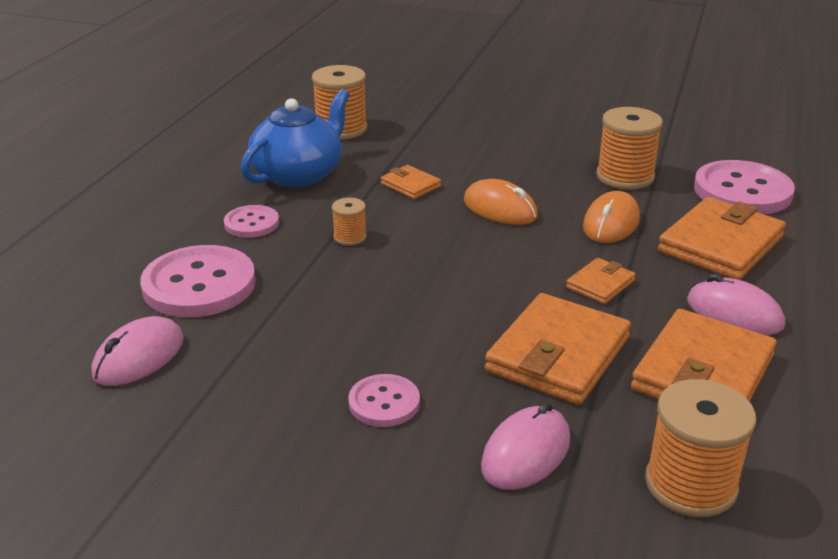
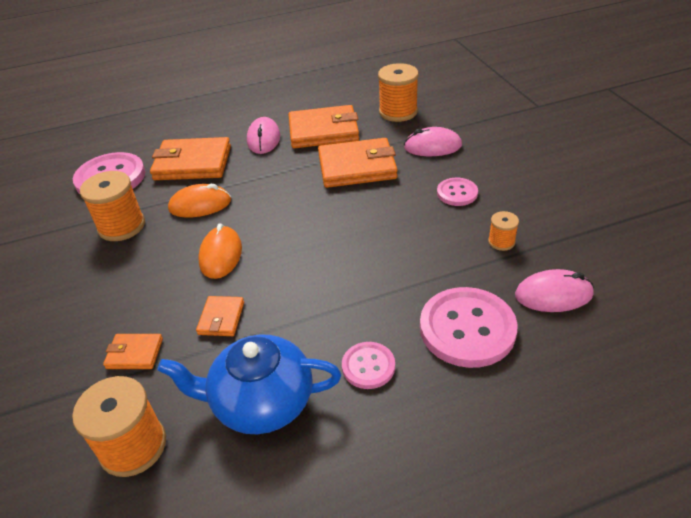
camera: 125 degrees left, 10 degrees up
orange spool [332,198,367,246] -> orange spool moved to [488,211,519,251]
orange wallet [566,258,636,304] -> orange wallet moved to [103,334,163,369]

